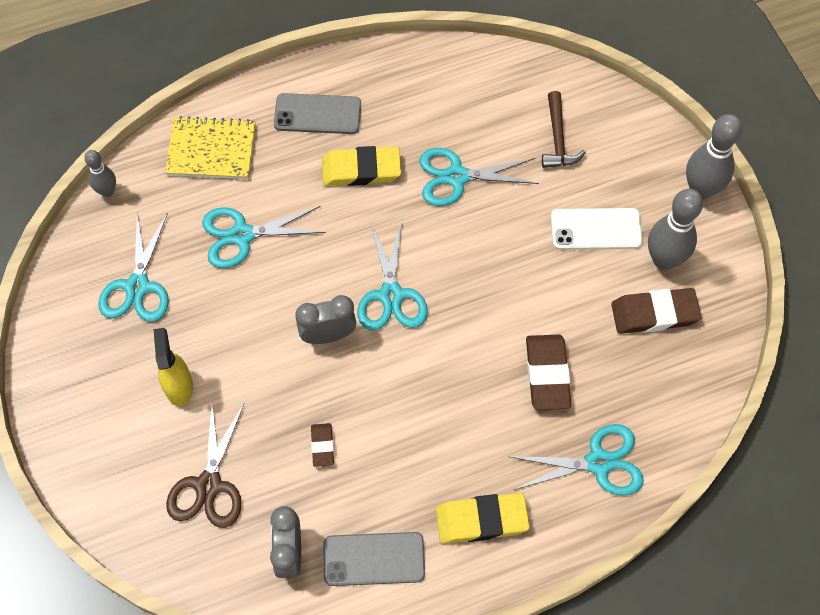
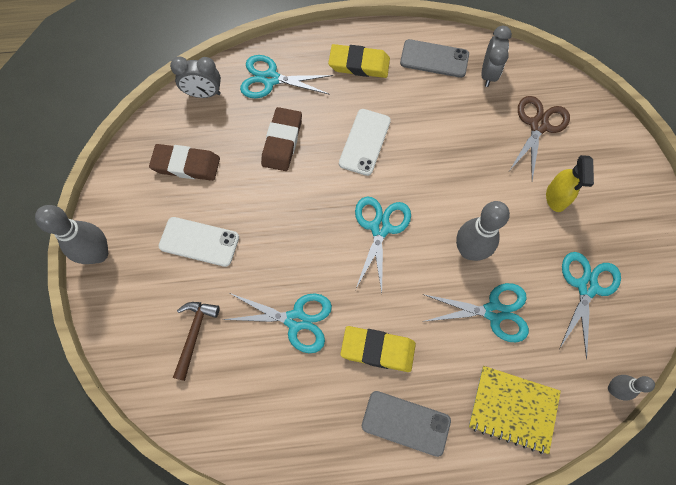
camera: 165 degrees left, 5 degrees up
grey clock [295,295,357,344] -> grey clock moved to [170,57,221,98]
brown eraser [311,423,334,467] -> none
grey bowling pin [648,189,703,270] -> grey bowling pin moved to [456,201,510,261]
none -> white phone [339,109,391,176]

